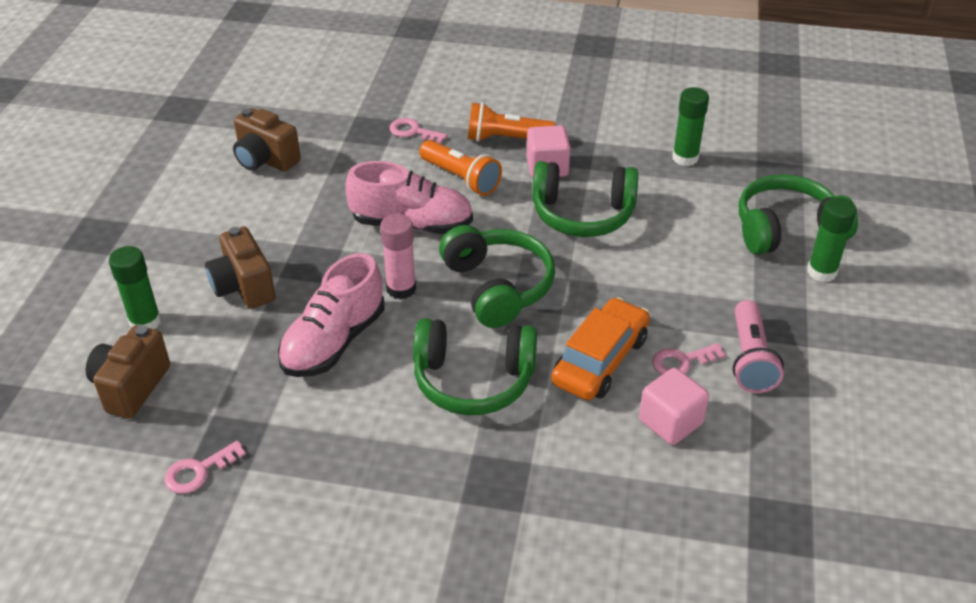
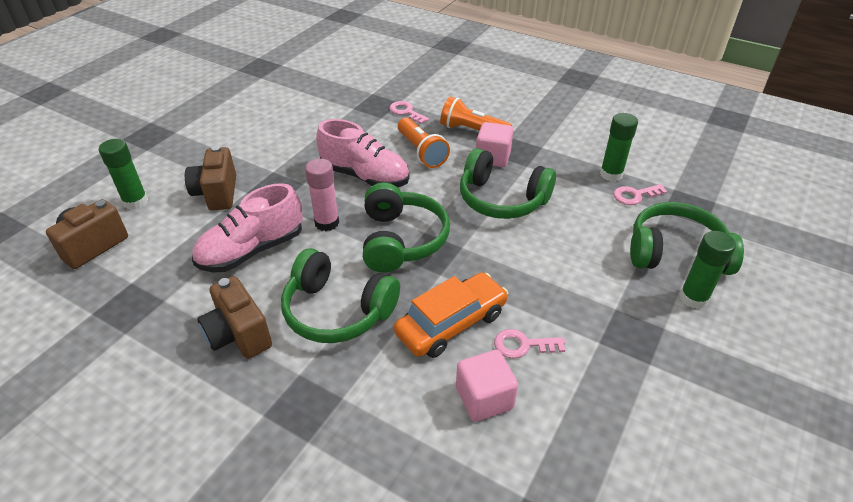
camera: 20 degrees right, 0 degrees up
pink key [165,441,246,494] -> pink key moved to [613,184,668,205]
brown camera [233,108,301,172] -> brown camera moved to [197,276,272,359]
pink flashlight [733,300,784,393] -> none

